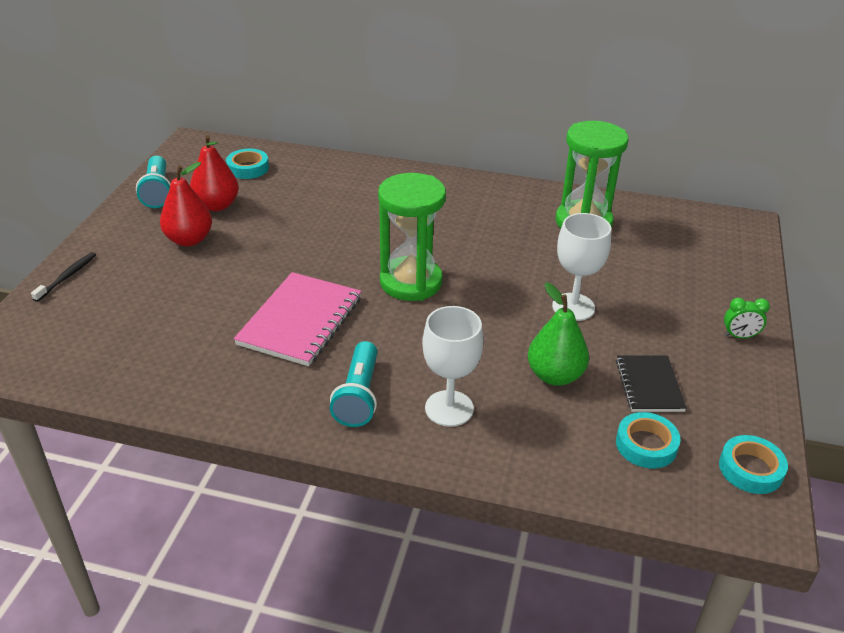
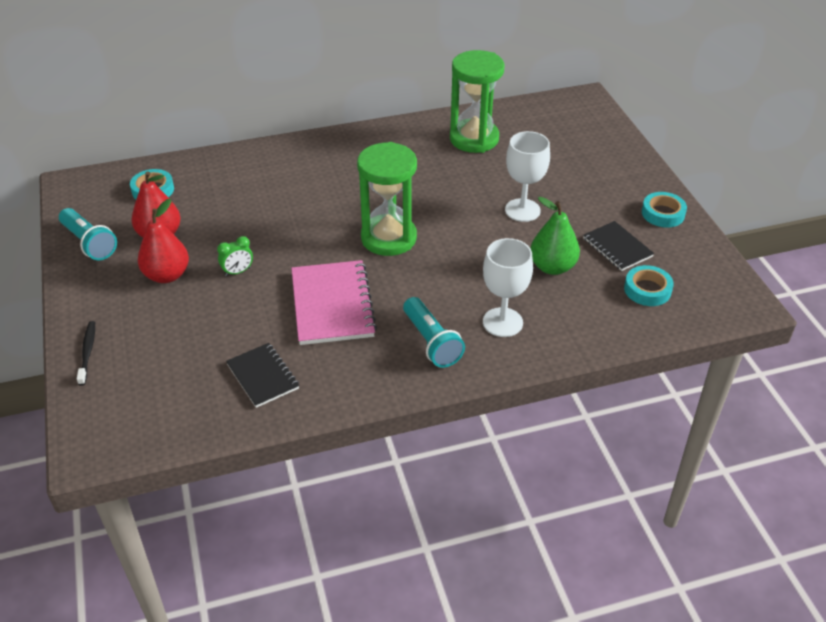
camera: 30 degrees left, 5 degrees up
turquoise tape [719,435,788,494] -> turquoise tape moved to [642,192,687,227]
green clock [724,298,770,338] -> green clock moved to [217,236,253,276]
none -> black notebook [226,343,299,408]

